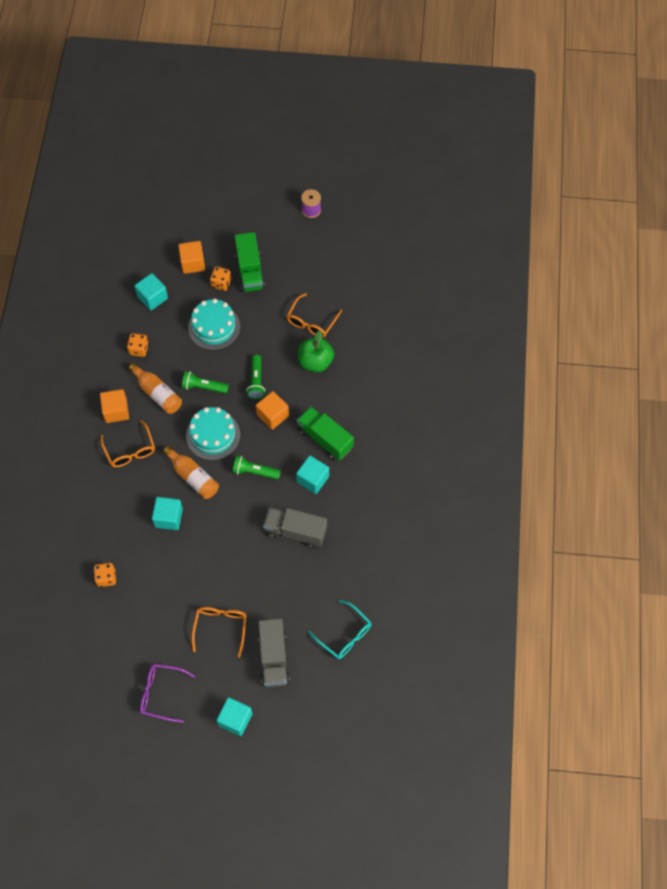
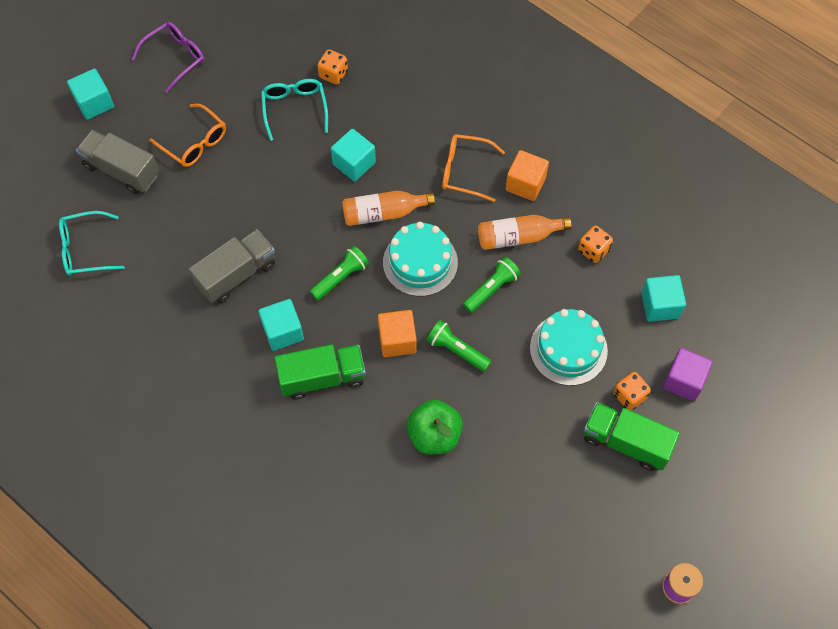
camera: 125 degrees right, 0 degrees up
orange cube [178,241,205,274] -> purple cube [663,348,713,401]
orange glasses [287,293,342,337] -> none
none -> turquoise glasses [261,79,328,141]

